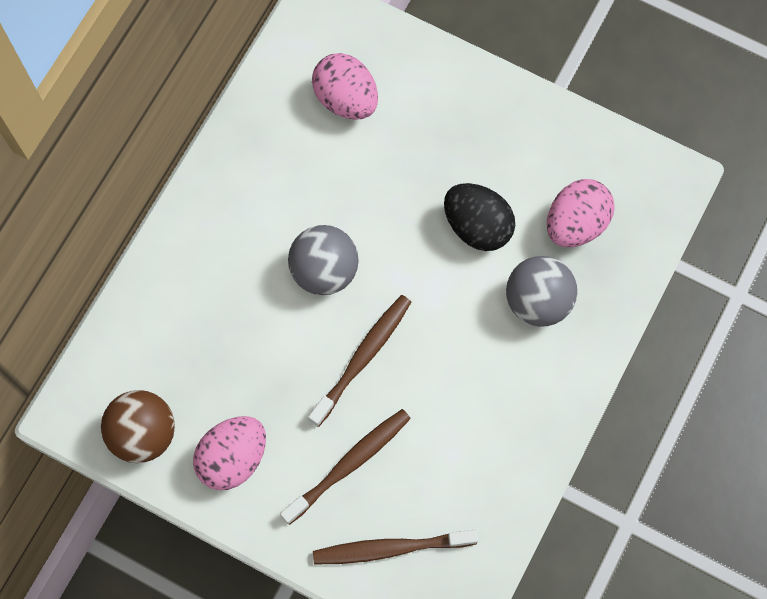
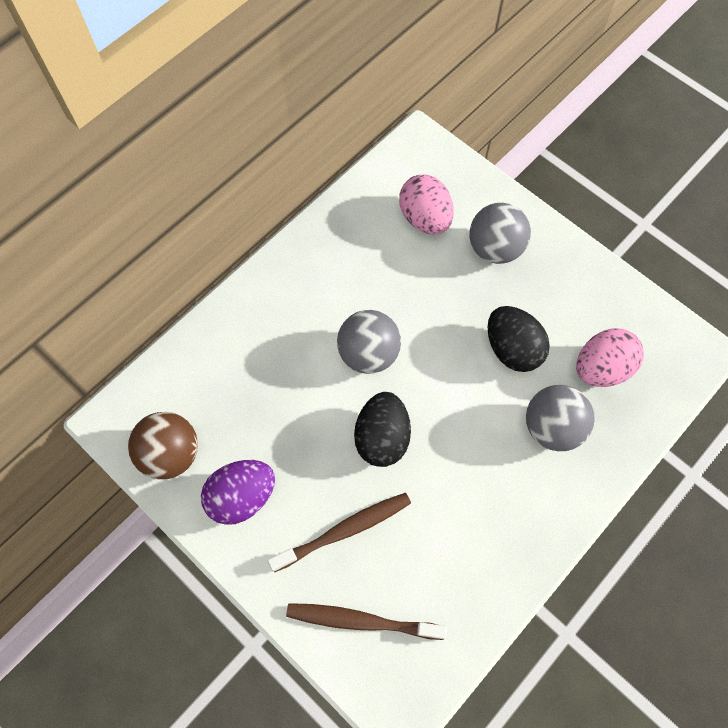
camera: 15 degrees right, 5 degrees down
pink egg [193,416,266,490] -> purple egg [201,460,275,525]
brown toothbrush [308,295,411,427] -> black egg [354,392,411,467]
none -> grey ball [470,203,531,264]

